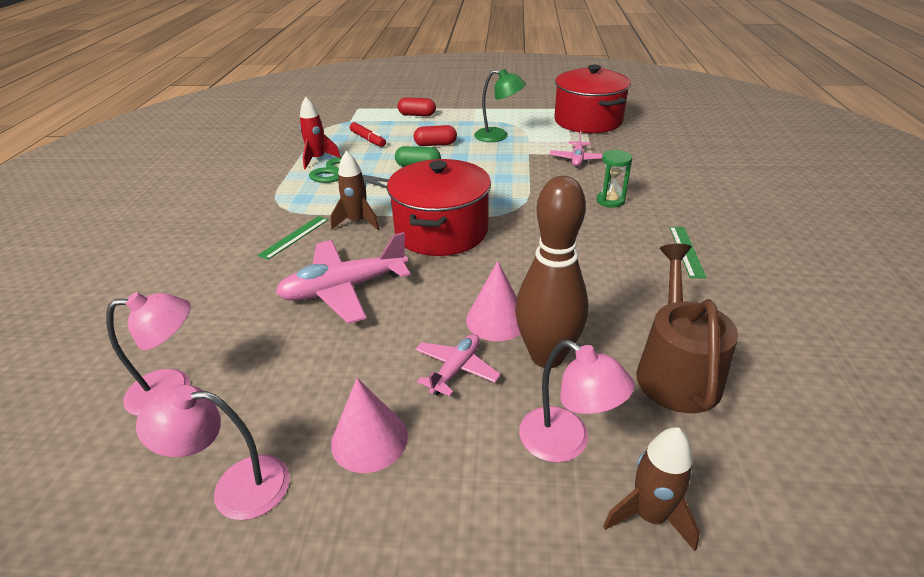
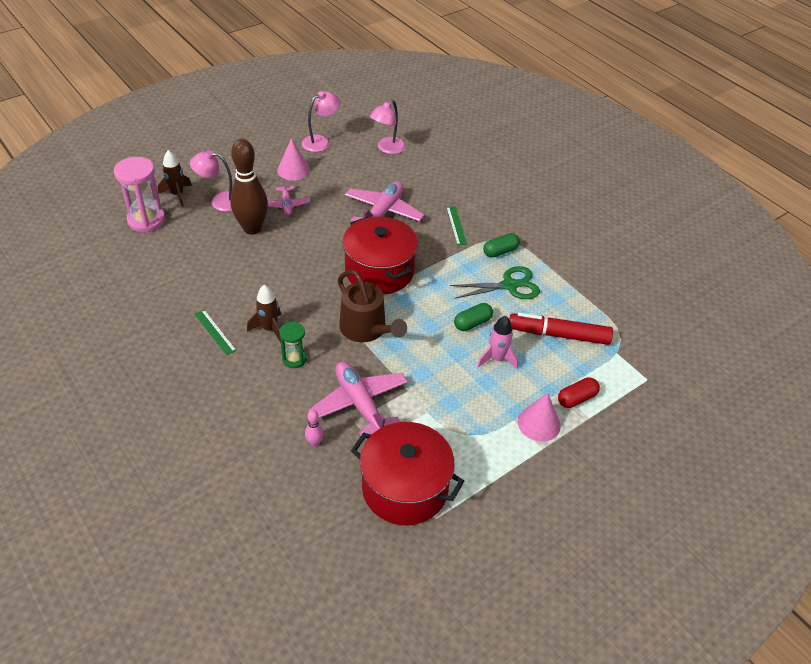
camera: 135 degrees right, 10 degrees up
red rocket [299,97,341,169] -> none
brown rocket [330,151,380,230] -> brown rocket moved to [247,285,281,343]
red marker [350,122,386,147] -> red marker [509,312,613,345], size x1.75
red capsule [414,125,457,146] -> pink rocket [477,316,518,370]
pink cone [466,261,521,341] -> pink cone moved to [518,393,561,442]
green lamp [474,69,526,142] -> none
pink plane [550,130,603,167] -> pink plane [308,361,408,436], size x1.79
brown watering can [636,244,738,413] -> brown watering can moved to [338,270,407,342]
none -> pink hourglass [114,157,165,233]
none -> pink bowling pin [305,410,323,447]
none -> green capsule [483,233,520,258]

